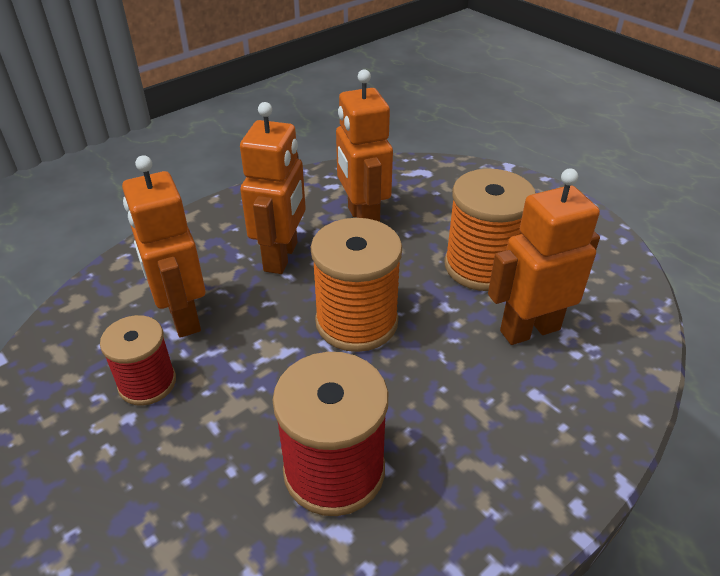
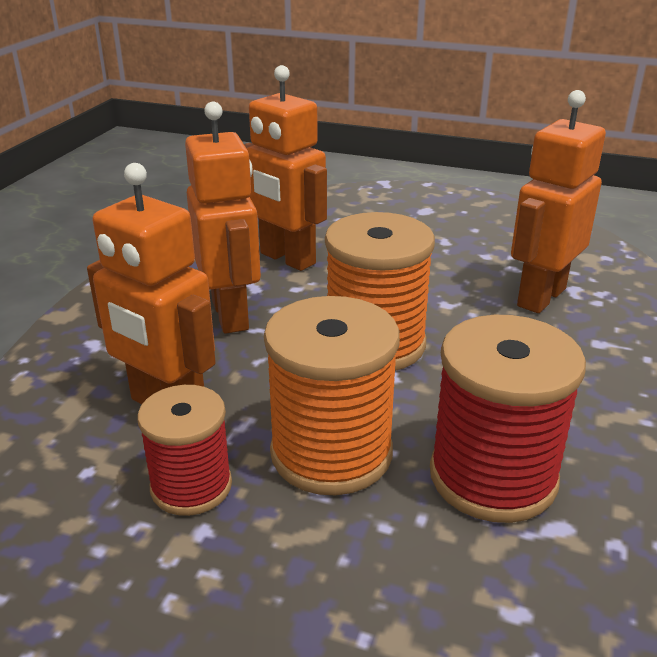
camera: 30 degrees left, 10 degrees down
orange spool [445,169,536,291] -> orange spool moved to [264,296,400,495]

